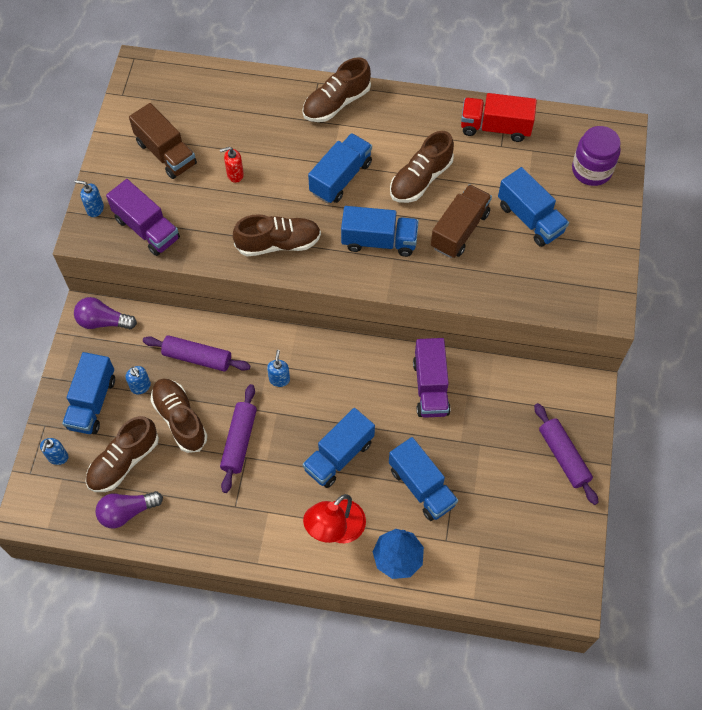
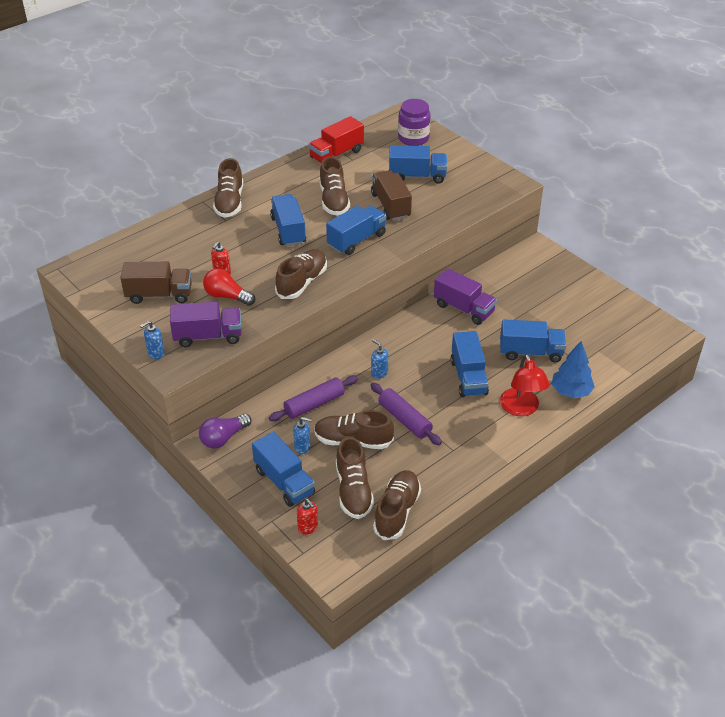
camera: 50 degrees left, 20 degrees down
blue soap dispenser [40,438,68,465] -> red soap dispenser [297,499,318,535]
purple light bulb [95,491,163,528] -> brown shoe [373,470,421,540]
purple rolling pin [534,403,599,505] -> none
none -> red light bulb [203,268,255,306]

